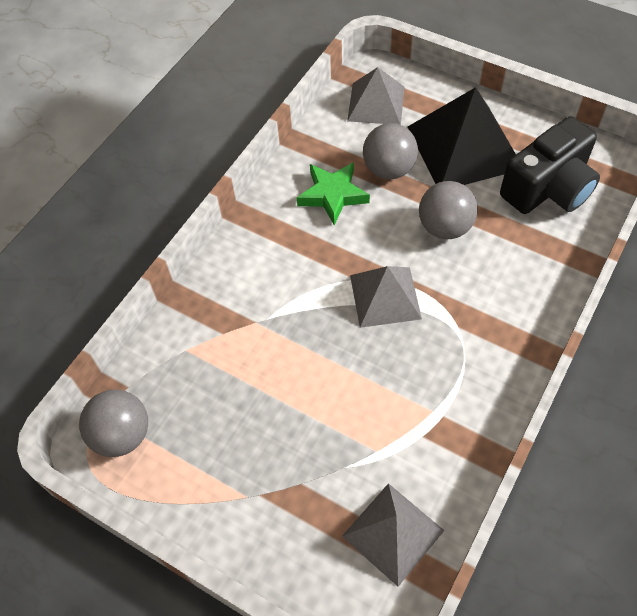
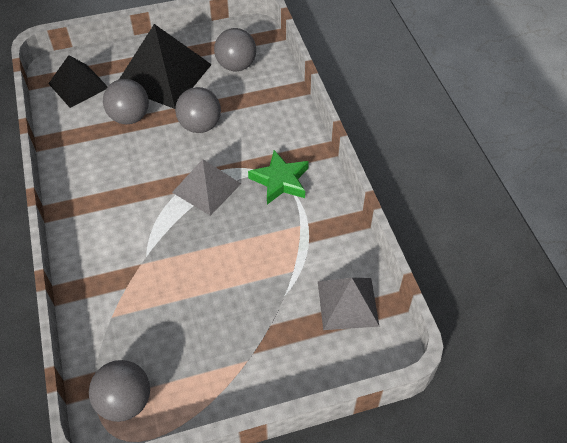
camera: 50 degrees left, 5 degrees down
green star [297,162,370,225] -> green star moved to [248,150,309,204]
grey pyramid [347,67,404,125] -> black pyramid [48,55,108,108]
black camera [500,116,600,214] -> grey ball [214,28,256,71]

